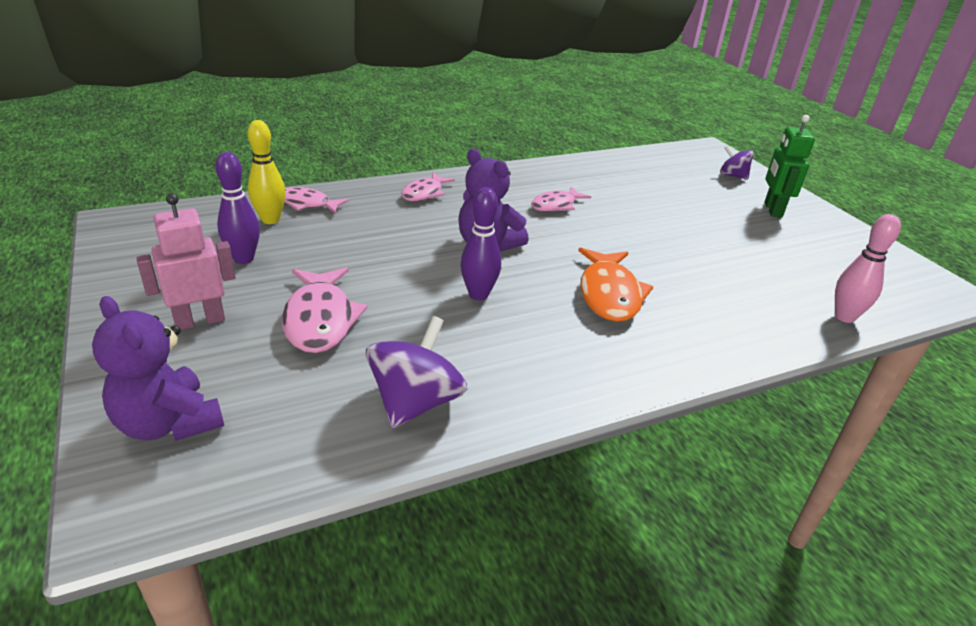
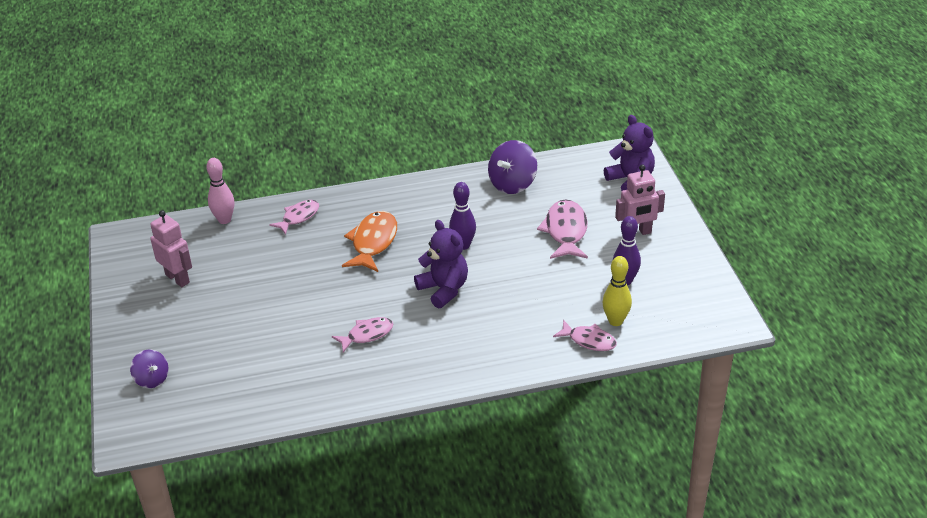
camera: 165 degrees left, 5 degrees up
pink fish [401,172,455,201] -> pink fish moved to [269,200,319,235]
green robot [764,115,815,218] -> none
none -> pink robot [150,210,192,287]

